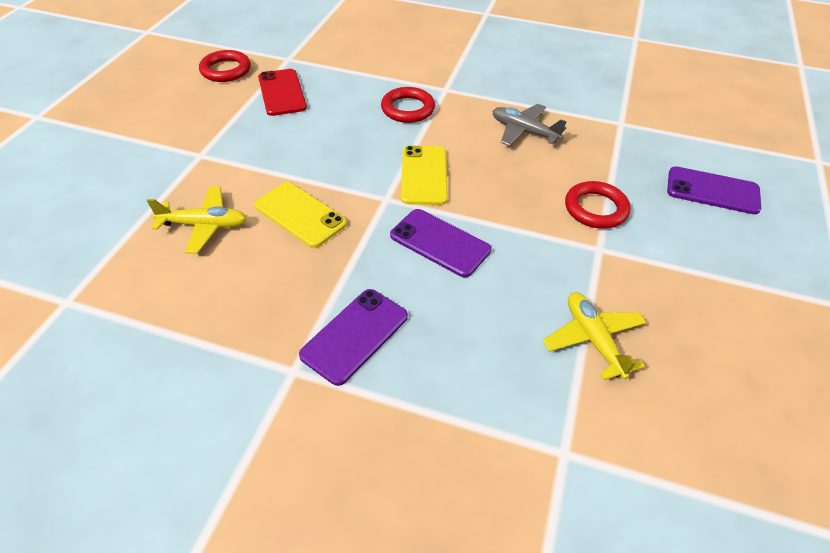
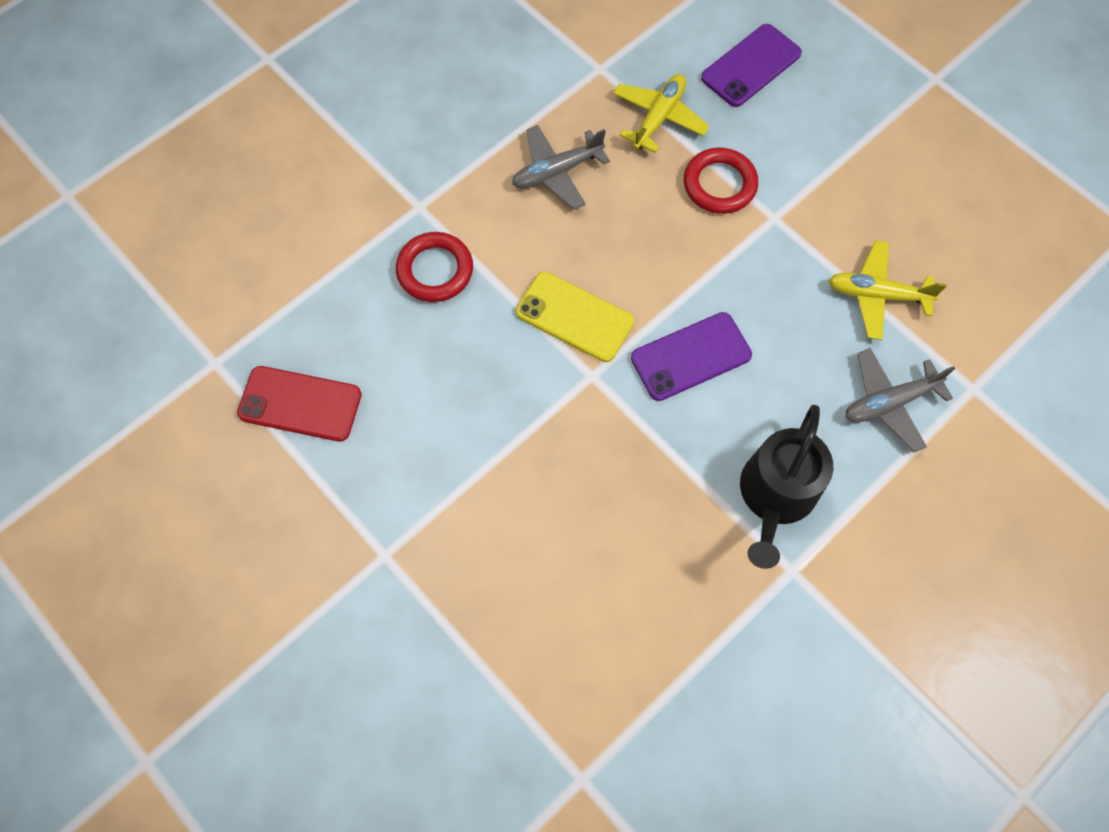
camera: 60 degrees left, 20 degrees up
yellow plane [147,187,247,254] -> yellow plane moved to [613,74,710,153]
red ring [199,50,251,82] -> none
yellow phone [254,182,347,248] -> none
purple phone [299,289,408,386] -> black watering can [740,405,833,569]
none -> grey plane [845,348,955,453]

